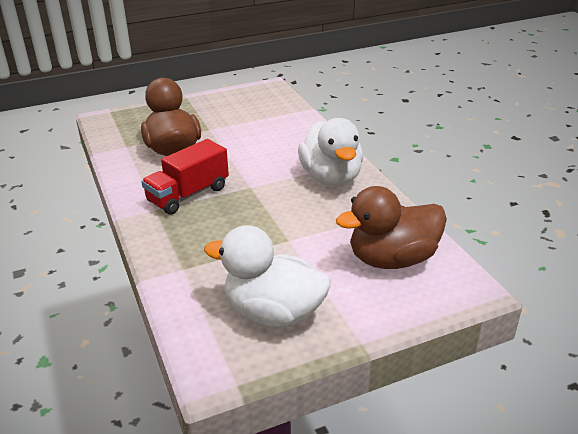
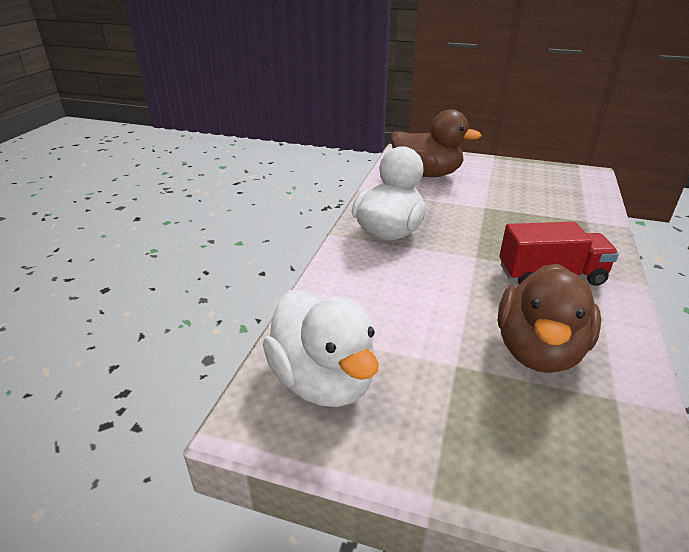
camera: 140 degrees left, 0 degrees up
white duck [204,225,331,327] -> white duck moved to [263,290,379,407]

